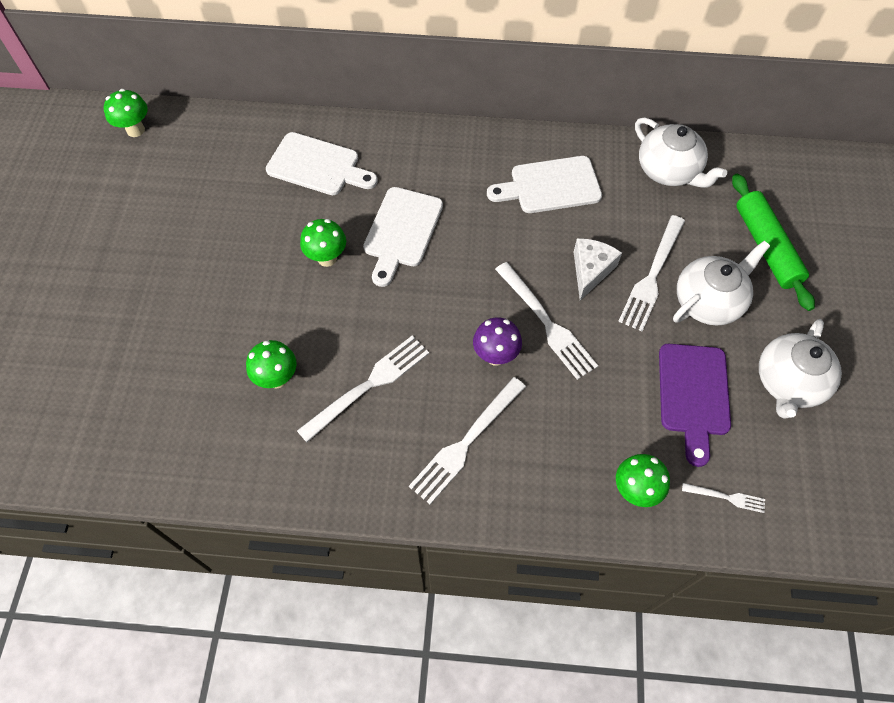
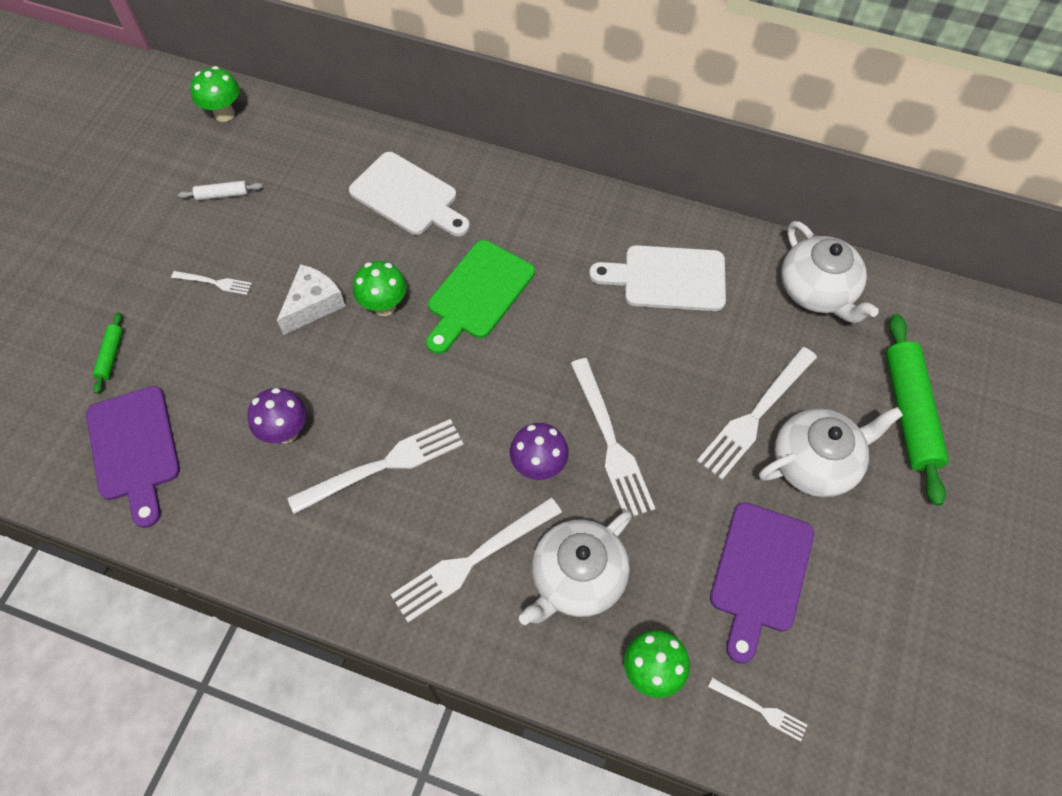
camera: 15 degrees right, 0 degrees up
green mushroom [246,340,296,388] -> purple mushroom [247,388,307,443]
white cutting board [363,187,443,287] -> green cutting board [426,240,535,354]
white cheese [574,238,622,301] -> white cheese moved to [277,264,346,335]
white teapot [759,319,842,419] -> white teapot moved to [519,511,632,625]
none -> purple cutting board [86,386,180,528]
none -> green rolling pin [93,312,123,394]
none -> white fork [171,271,252,295]
none -> white rolling pin [178,181,263,200]

